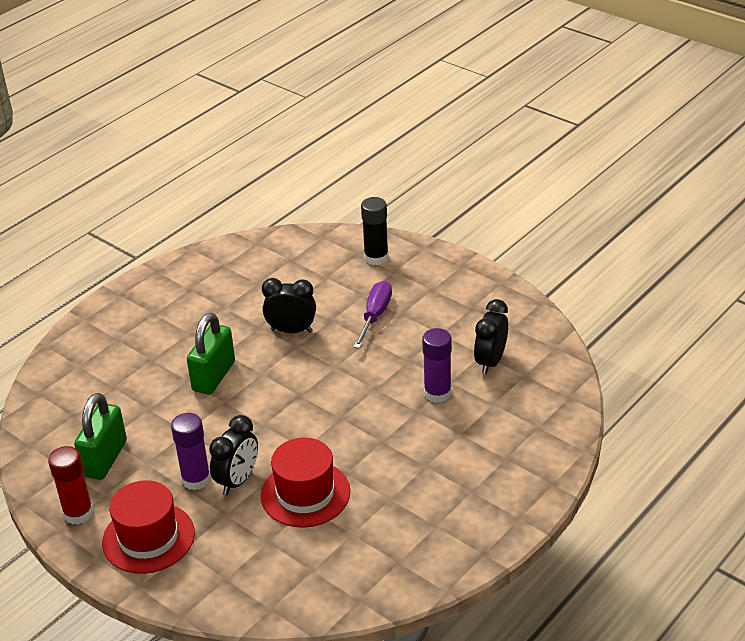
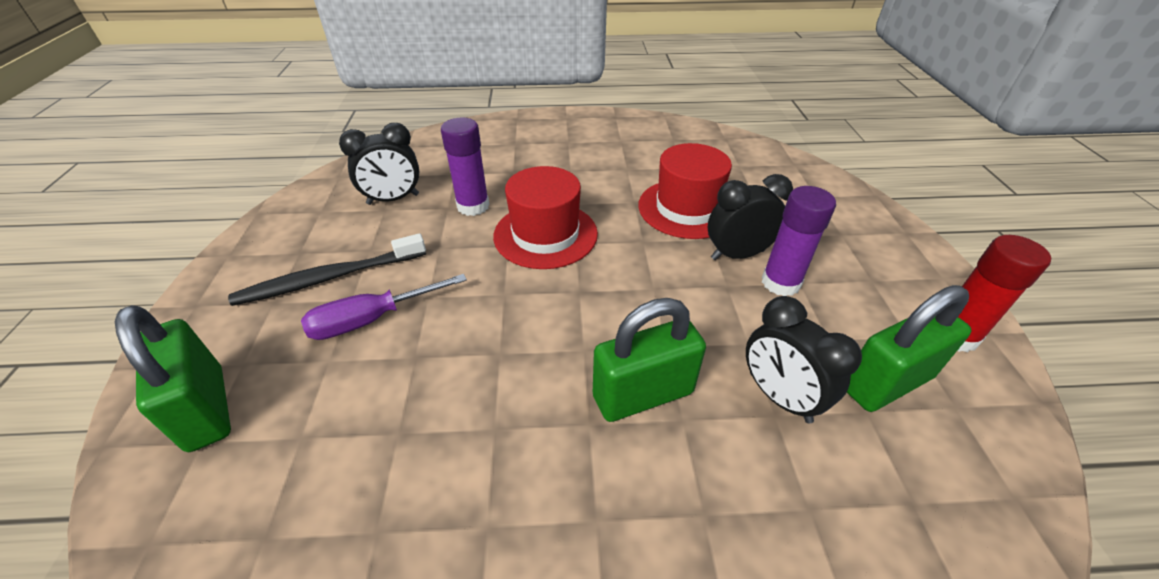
camera: 135 degrees left, 5 degrees up
red hat [102,480,195,574] -> red hat moved to [493,166,598,269]
black clock [262,278,316,333] -> black clock moved to [746,296,862,423]
black glue stick [361,197,389,265] -> green padlock [115,305,231,452]
none -> black toothbrush [228,233,426,306]

